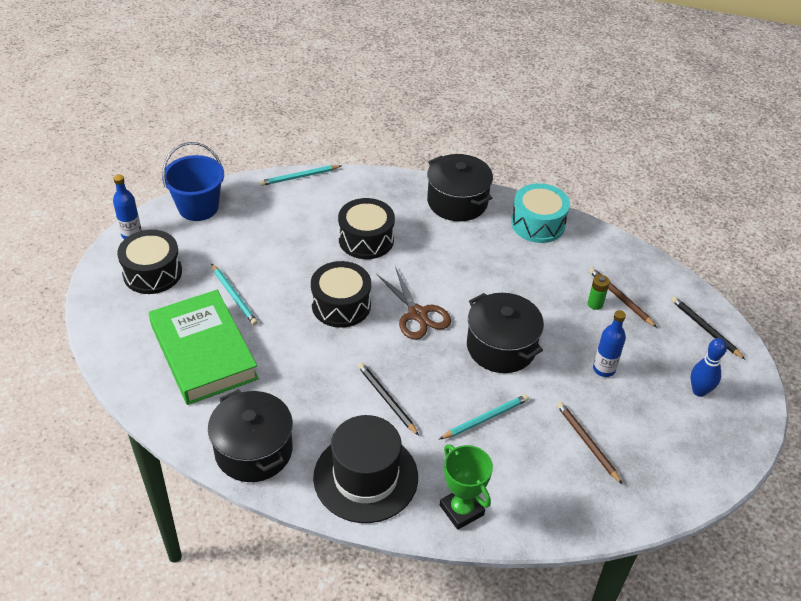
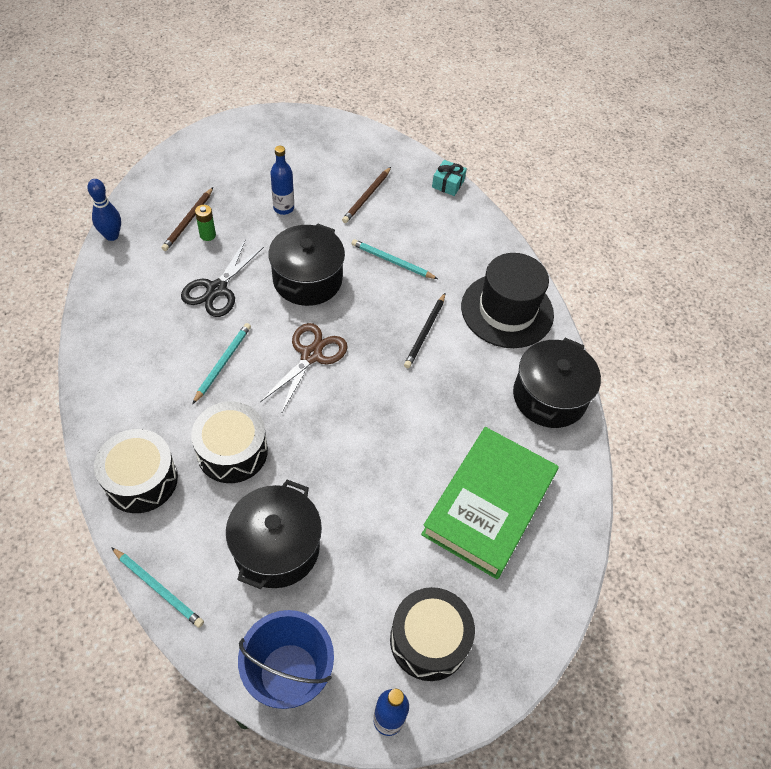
camera: 125 degrees left, 10 degrees up
turquoise pencil [211,264,258,325] -> turquoise pencil moved to [193,323,251,404]
black drum [311,261,371,328] -> black drum moved to [94,429,178,513]
black pot [427,154,493,221] -> black pot moved to [226,480,322,589]
green trophy [440,444,493,530] -> none
turquoise drum [511,183,570,243] -> none
black pencil [671,296,746,360] -> none
blue bowling pin [691,338,727,397] -> blue bowling pin moved to [87,179,121,241]
none -> black scissors [181,239,264,317]
none -> turquoise gift [432,160,467,196]

